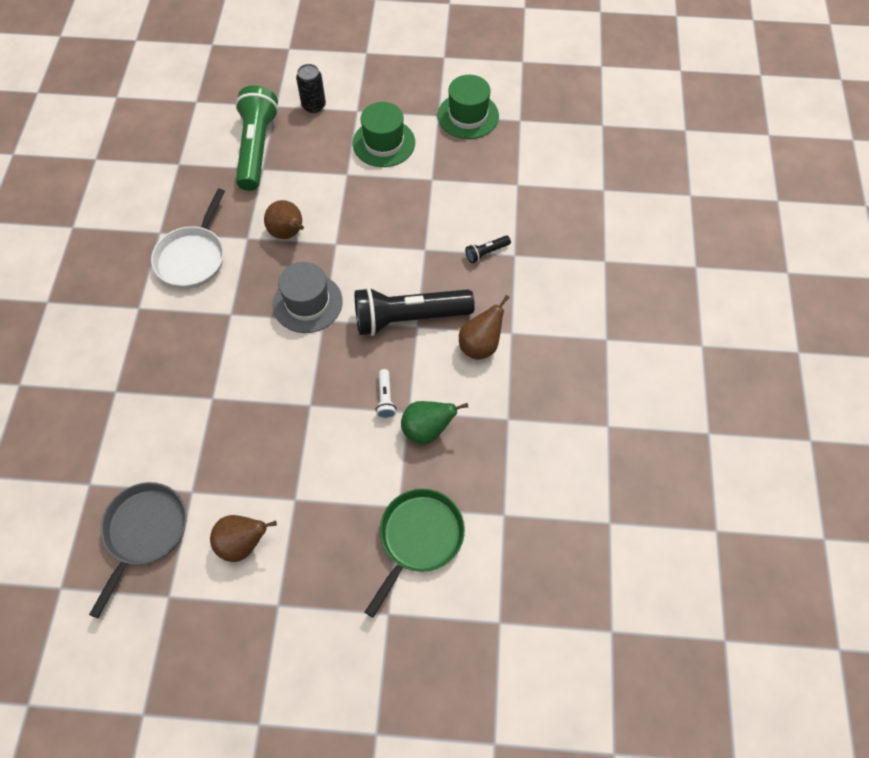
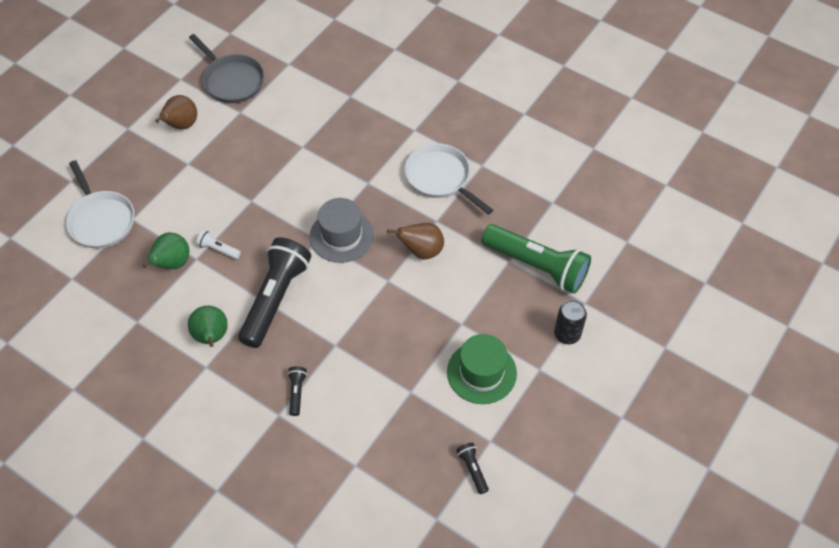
camera: 120 degrees right, 5 degrees down
green pan [365,489,465,618] -> white pan [66,160,135,249]
green hat [438,75,499,139] -> black flashlight [456,442,489,494]
brown pear [459,295,510,360] -> green pear [188,306,228,347]

